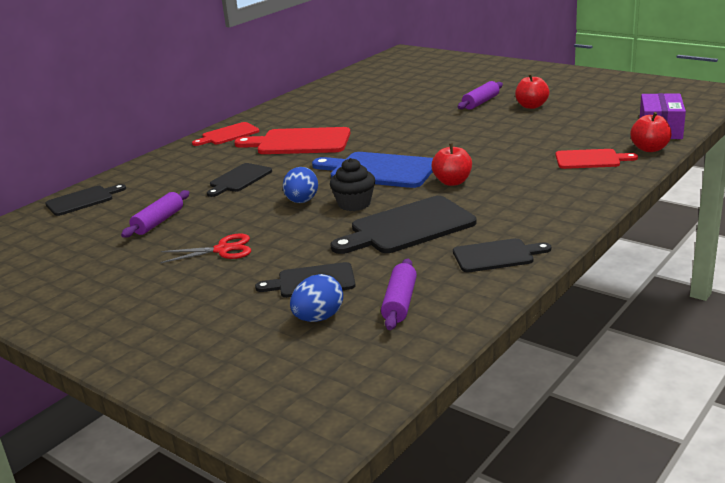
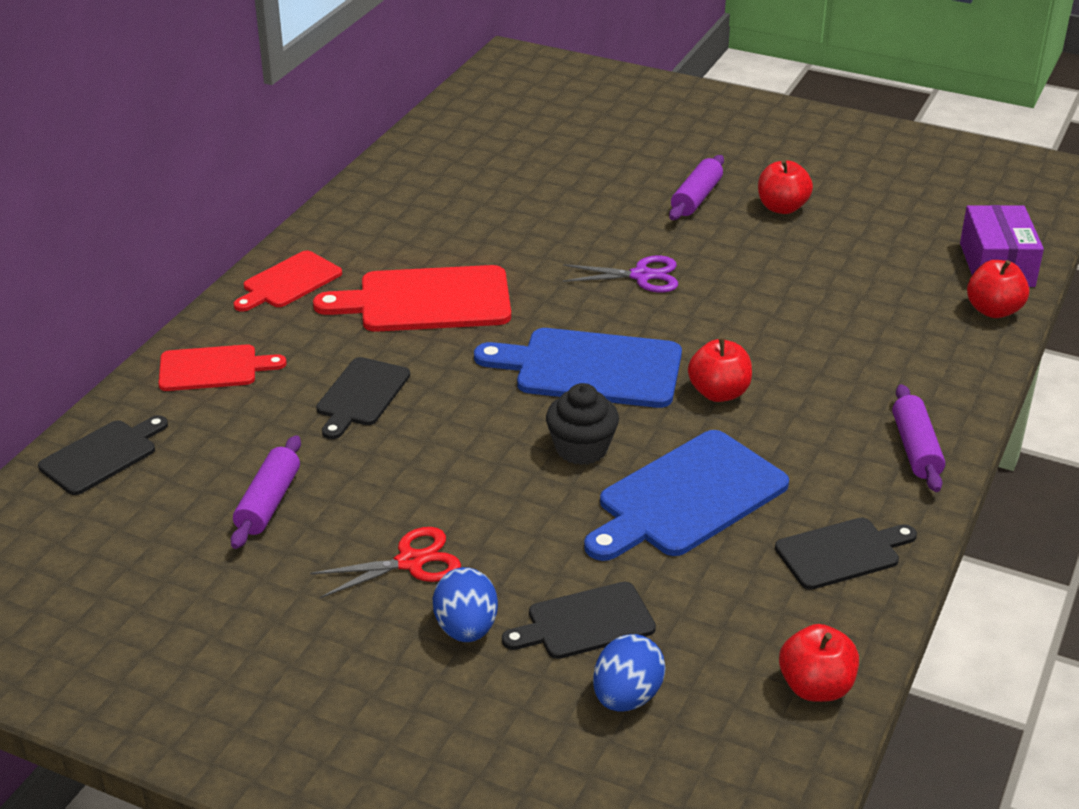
camera: 15 degrees left, 10 degrees up
blue egg [283,167,318,203] -> blue egg moved to [433,567,498,642]
black cutting board [330,196,477,254] -> blue cutting board [584,430,789,561]
purple rolling pin [381,259,417,330] -> purple rolling pin moved to [892,384,945,492]
red cutting board [556,149,638,169] -> red cutting board moved to [159,344,287,391]
none -> purple scissors [563,255,678,293]
none -> red apple [779,624,859,702]

